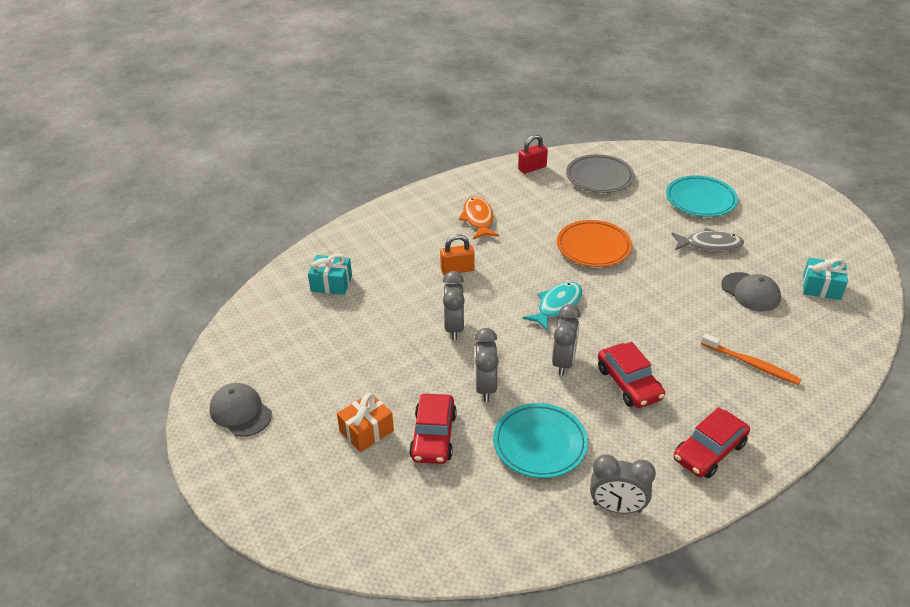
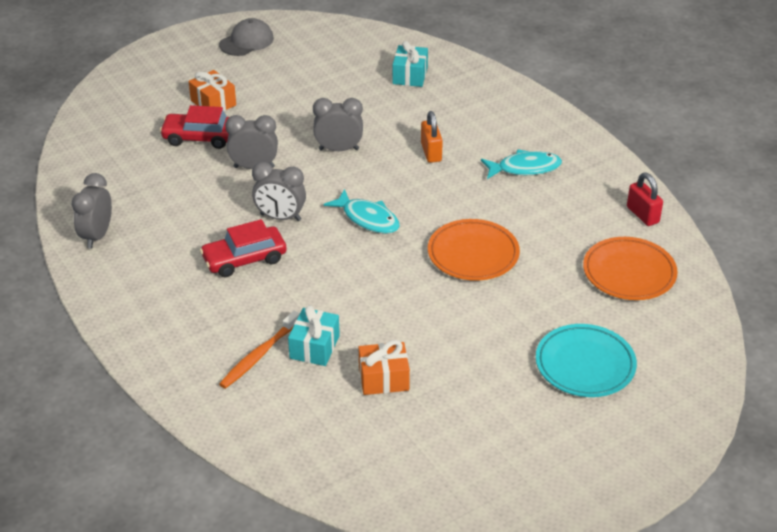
camera: 90 degrees right, 0 degrees up
orange fish [459,197,499,239] -> turquoise fish [481,149,562,179]
turquoise plate [493,403,588,478] -> none
grey plate [566,154,634,193] -> orange plate [583,237,678,300]
grey fish [671,228,744,252] -> none
red car [674,407,750,478] -> none
grey cap [721,272,781,311] -> orange gift [359,340,410,395]
turquoise gift [803,257,848,300] -> turquoise gift moved to [288,305,340,366]

